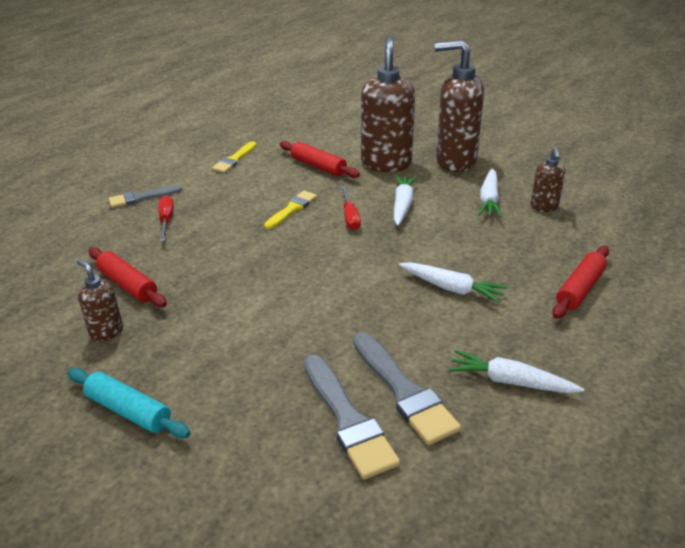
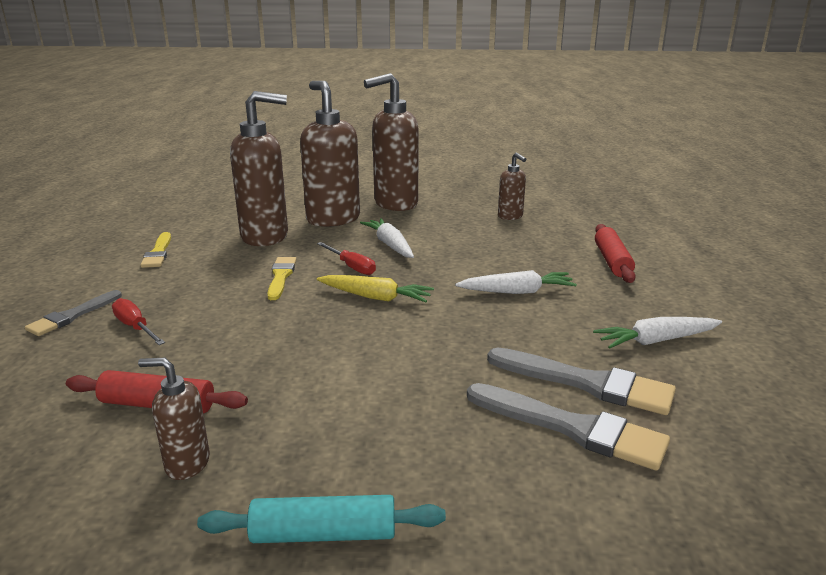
camera: 35 degrees left, 10 degrees down
red rolling pin [280,141,360,178] -> brown soap dispenser [230,91,288,246]
white carrot [478,168,502,217] -> none
none -> yellow carrot [317,275,434,302]

